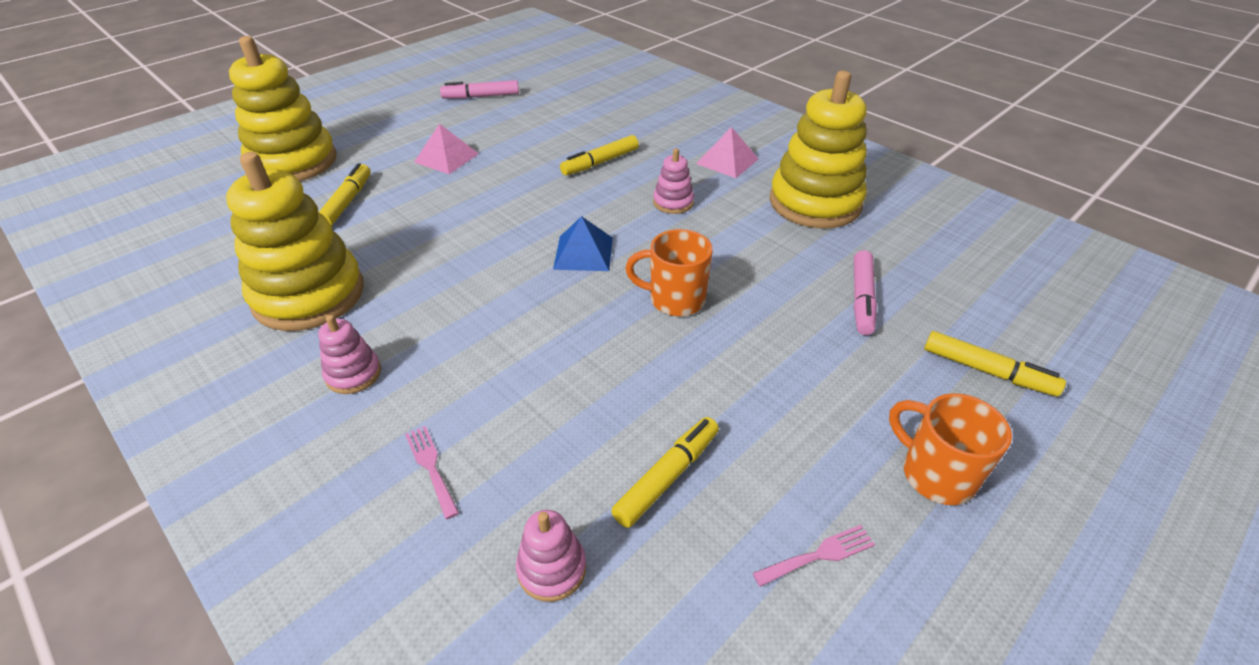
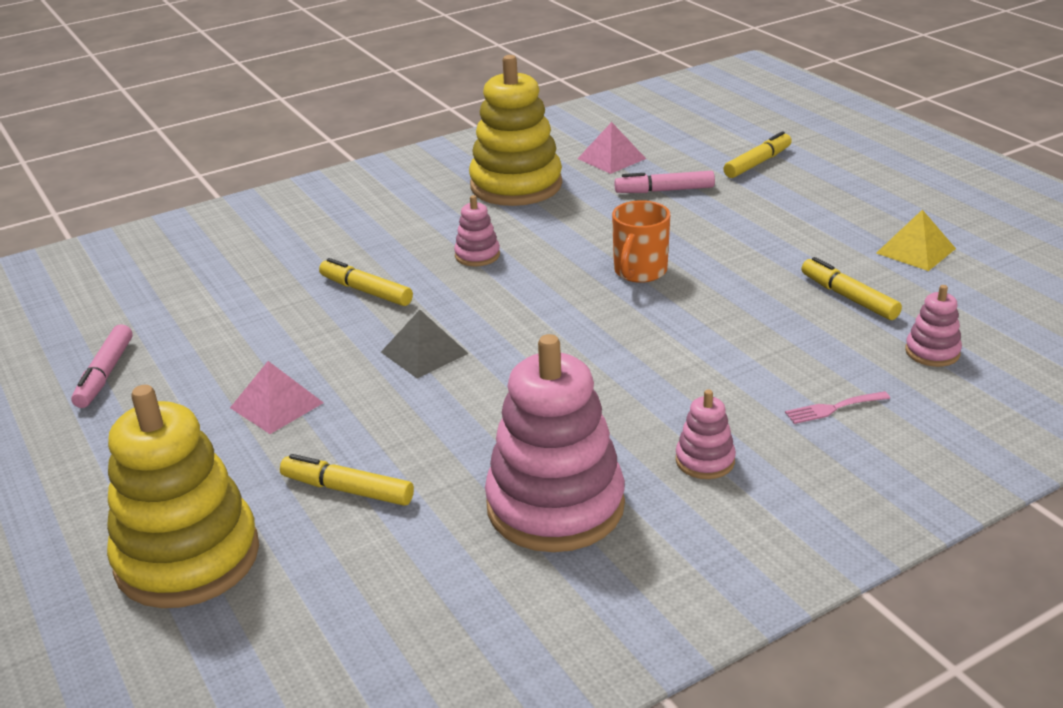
camera: 75 degrees left, 10 degrees down
yellow stacking toy [226,152,364,331] -> pink stacking toy [485,334,625,552]
blue pyramid [553,216,613,271] -> none
yellow marker [560,135,639,175] -> yellow marker turned 150 degrees clockwise [319,258,413,306]
pink pyramid [696,127,759,178] -> pink pyramid moved to [578,122,646,174]
pink fork [753,525,875,587] -> yellow pyramid [876,210,956,271]
pink marker [854,250,877,335] -> pink marker turned 150 degrees clockwise [614,171,715,193]
orange mug [889,393,1012,505] -> none
none -> grey pyramid [381,310,469,378]

